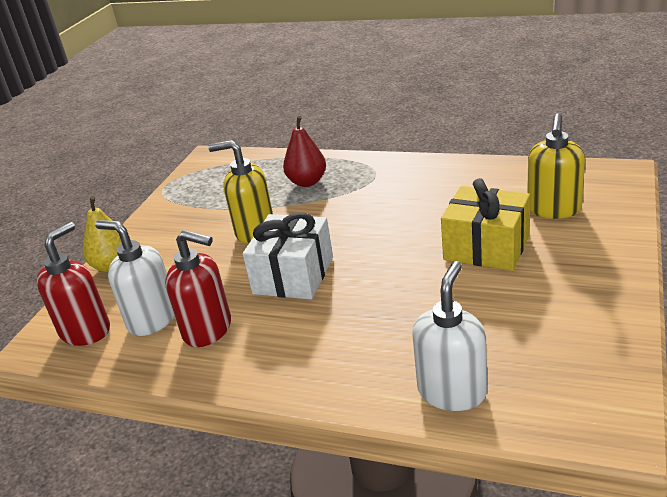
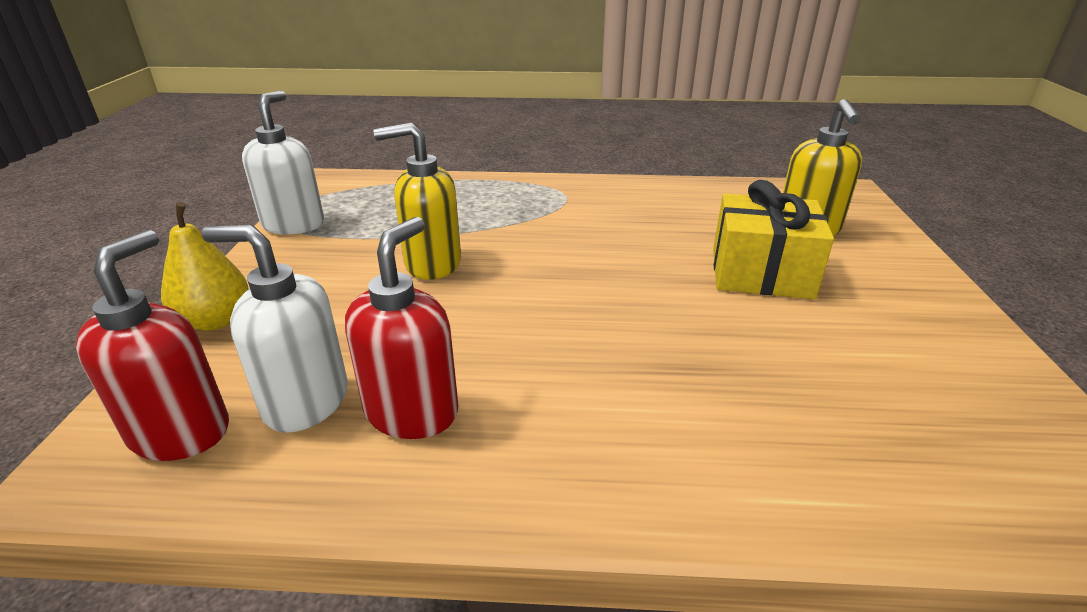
camera: 20 degrees left, 0 degrees up
red soap dispenser [165,230,231,347] -> red soap dispenser turned 75 degrees counterclockwise [345,217,458,439]
white gift [243,212,333,299] -> none
red pear [283,116,326,187] -> none
white soap dispenser [412,261,487,411] -> white soap dispenser moved to [242,90,324,234]

